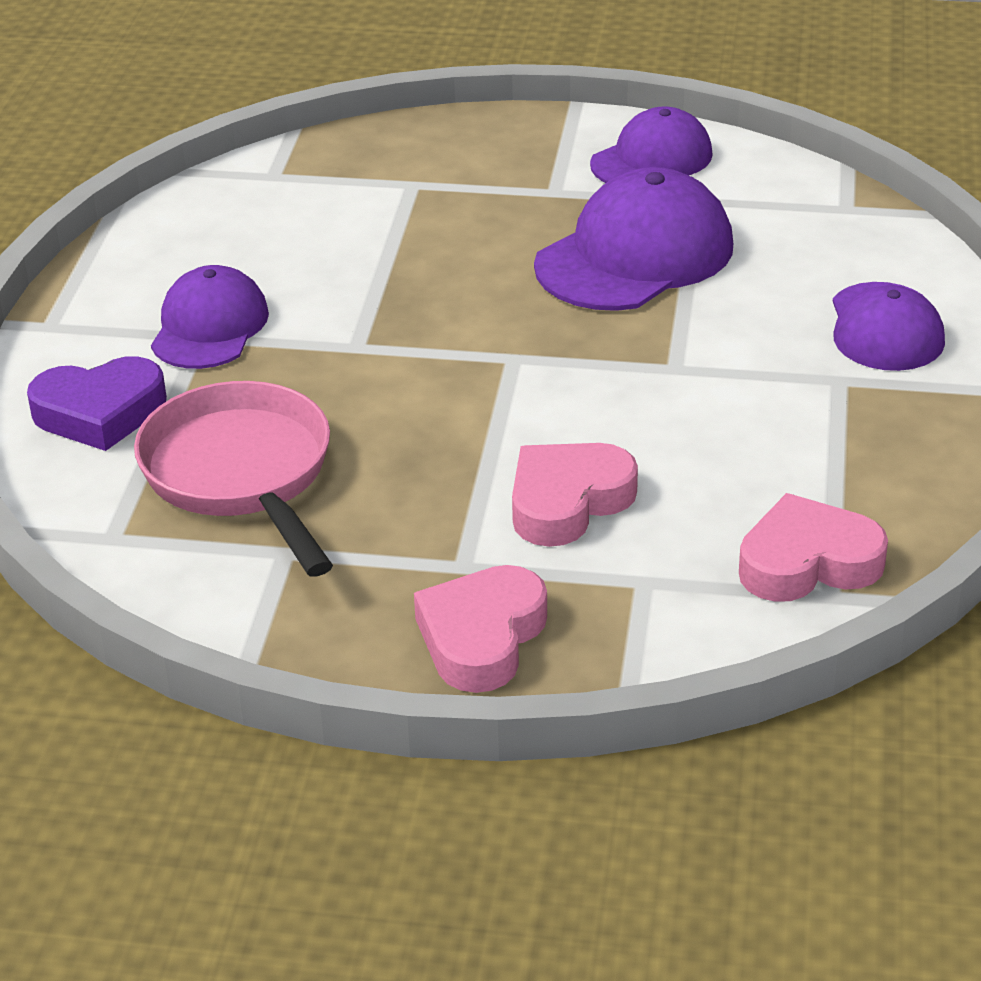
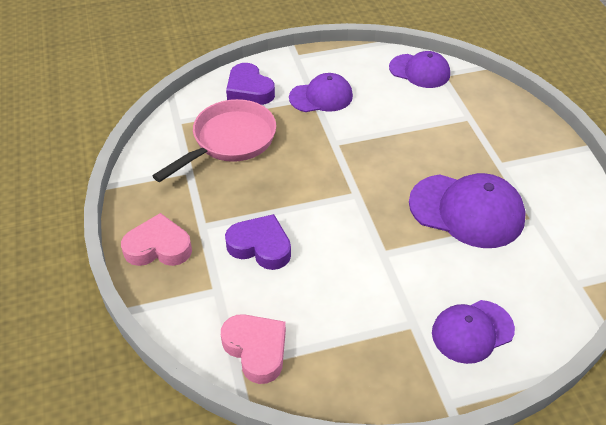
camera: 65 degrees right, 10 degrees up
pink heart [512,443,638,547] -> purple heart [225,214,291,270]
purple cap [590,106,713,183] -> purple cap moved to [389,51,450,88]

